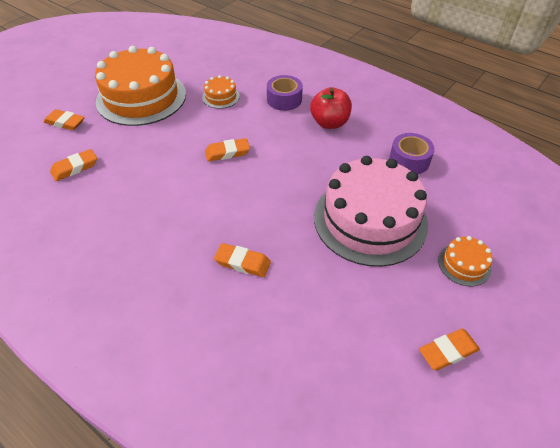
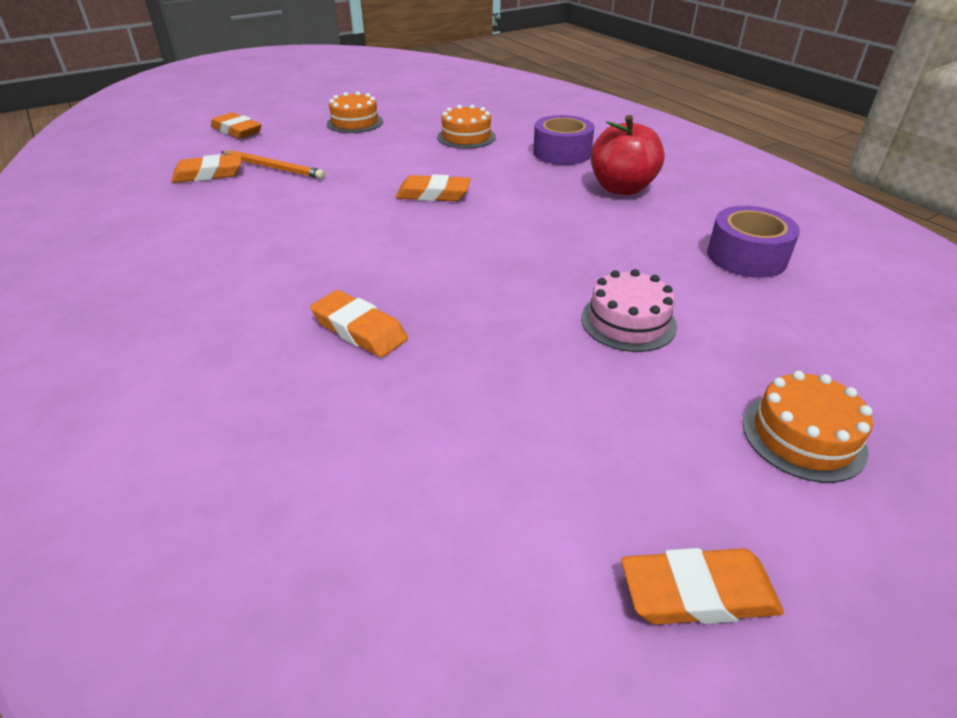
camera: 20 degrees right, 10 degrees down
orange cake [95,46,186,126] -> orange cake [327,91,383,133], size x0.42
pink cake [314,156,428,267] -> pink cake [581,269,677,352], size x0.42
none -> orange pencil [221,150,325,179]

